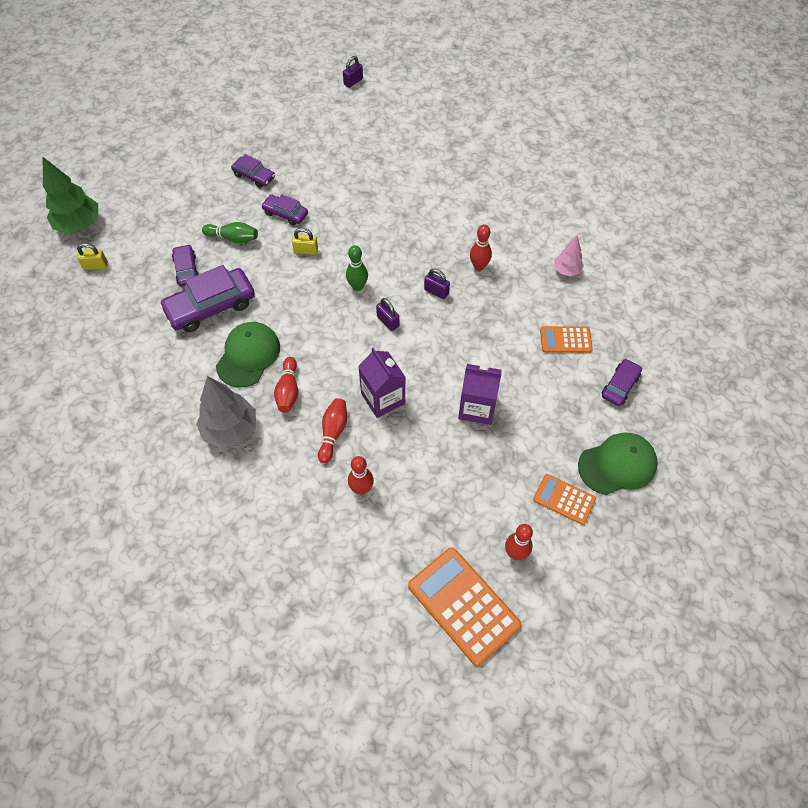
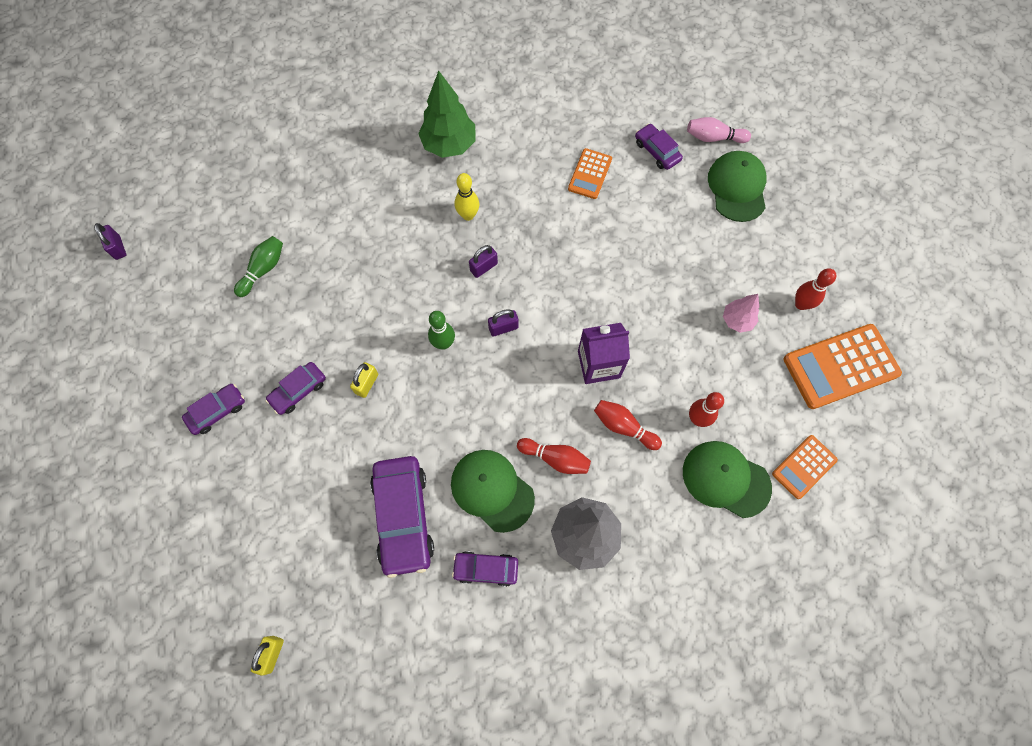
camera: 70 degrees left, 10 degrees up
green tree [43,157,98,234] -> green tree moved to [418,71,475,158]
purple car [172,244,199,286] -> purple car moved to [452,551,518,587]
green bowling pin [202,222,258,244] -> green bowling pin moved to [234,236,283,297]
purple carton [458,364,502,425] -> none
red bowling pin [470,225,492,271] -> yellow bowling pin [455,173,479,221]
orange calculator [533,474,596,525] -> orange calculator moved to [772,435,838,499]
pink tree [554,236,584,276] -> pink tree moved to [723,294,759,333]
none -> green cap [683,441,772,518]
none -> pink bowling pin [687,117,751,143]

